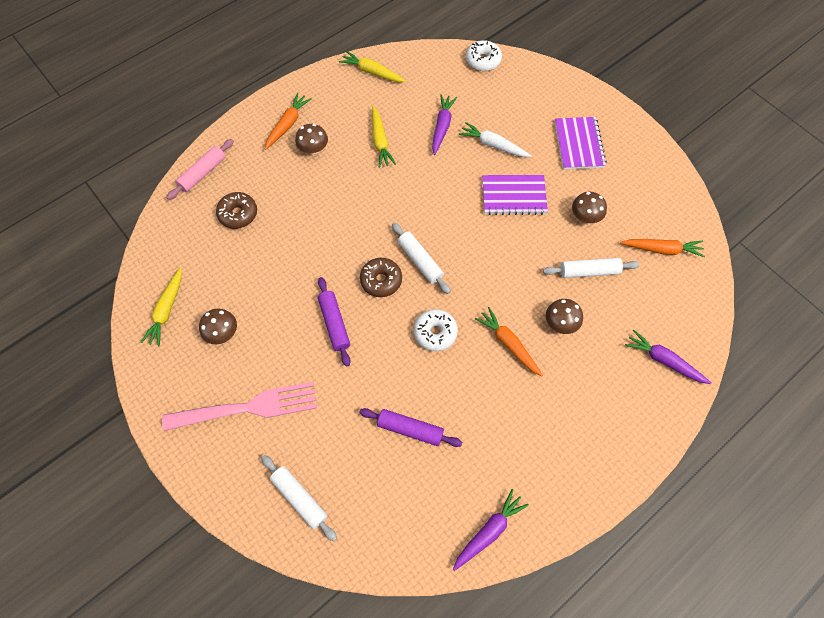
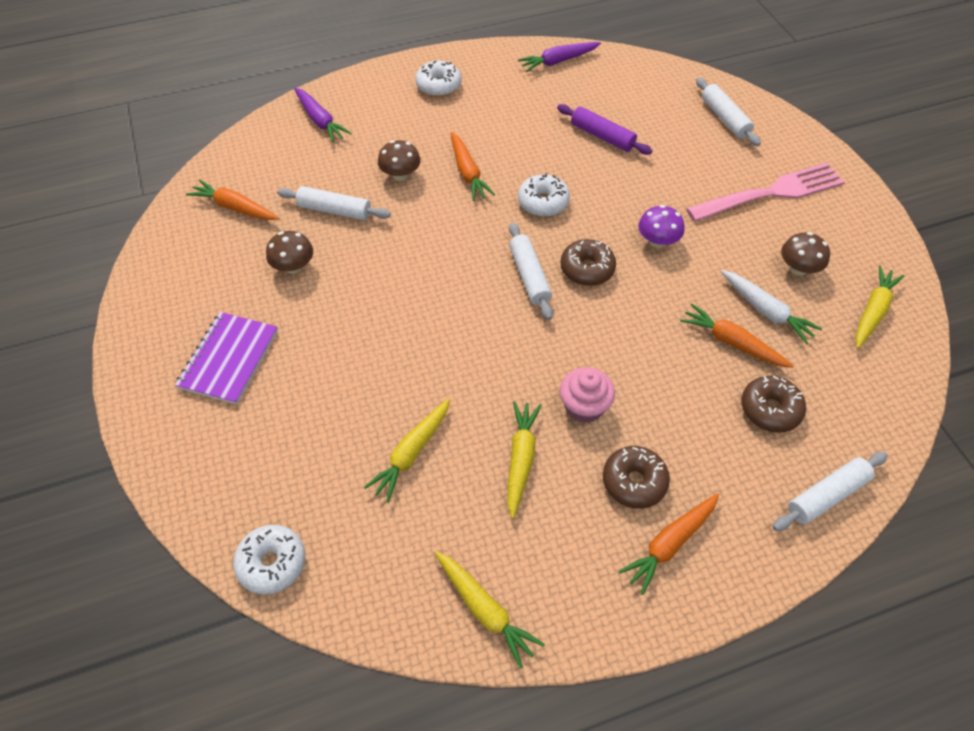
camera: 160 degrees left, 10 degrees down
pink fork [162,382,317,431] -> pink fork turned 150 degrees clockwise [686,162,845,222]
pink rolling pin [166,139,234,200] -> white rolling pin [773,452,888,531]
brown mushroom [295,124,328,154] -> brown donut [603,446,670,509]
purple rolling pin [318,277,351,367] -> purple mushroom [638,205,685,248]
purple carrot [432,94,457,155] -> yellow carrot [364,398,450,502]
white carrot [459,122,532,157] -> white carrot moved to [721,270,822,344]
purple notebook [482,175,548,215] -> none
none -> white donut [415,61,462,97]
none -> pink cupcake [560,367,615,423]
none -> orange carrot [680,304,794,368]

